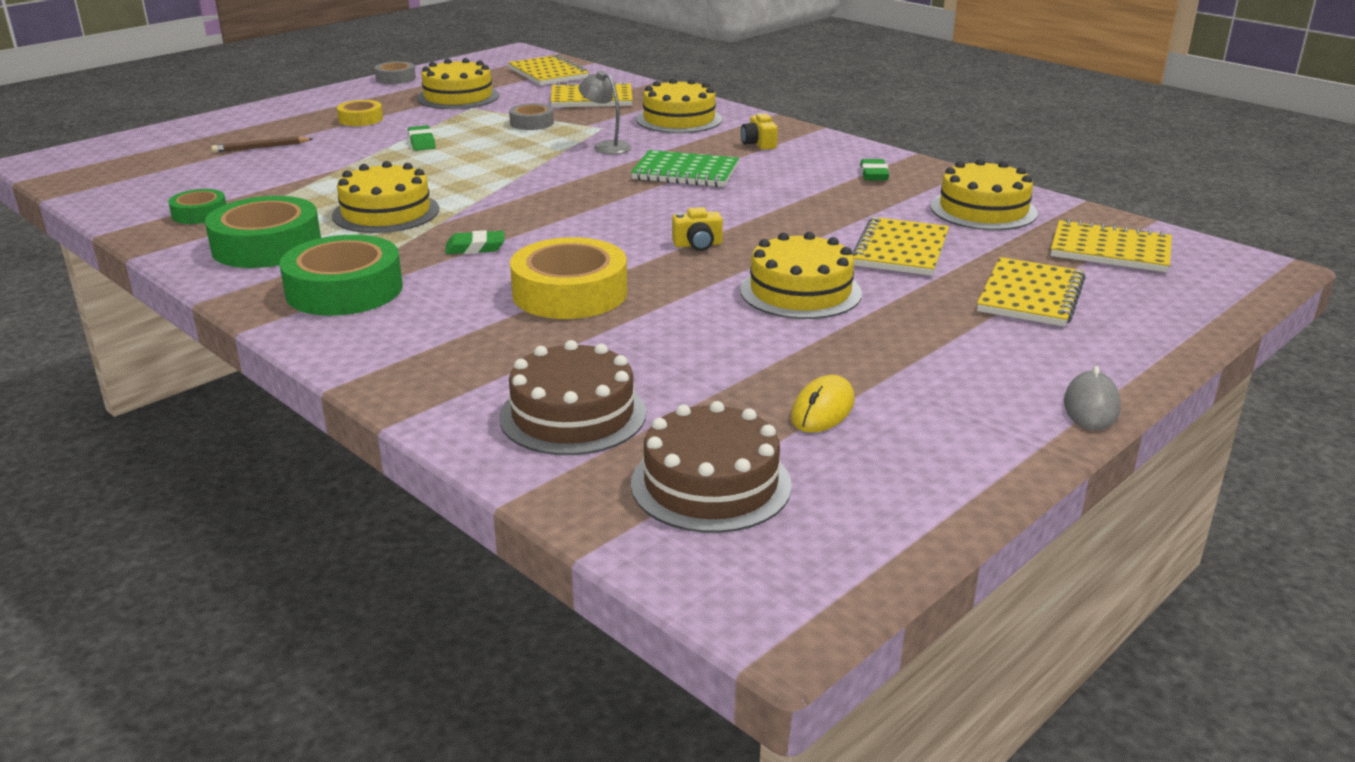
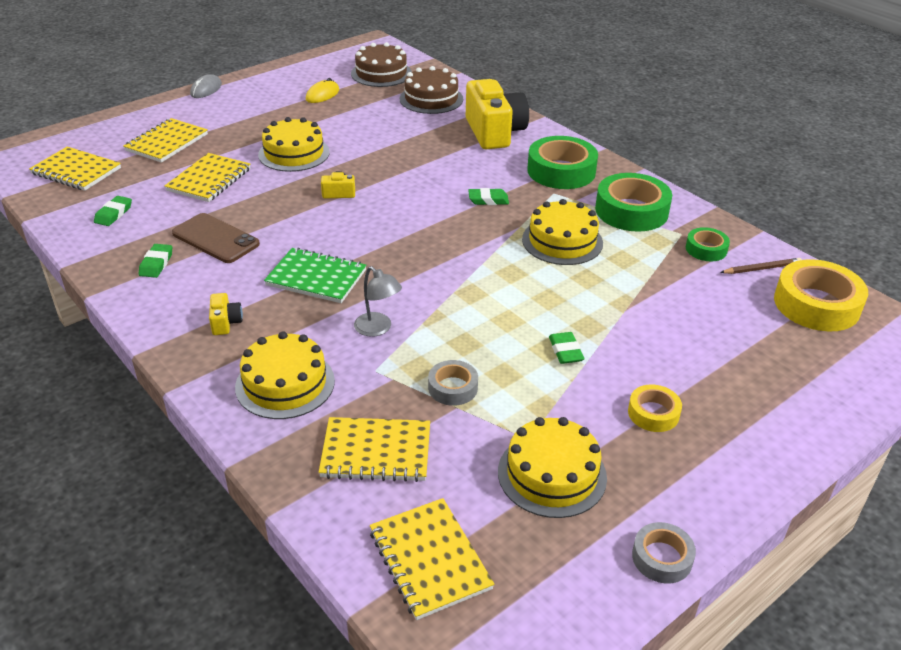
camera: 175 degrees left, 10 degrees up
brown pencil [211,137,314,153] -> brown pencil moved to [720,258,802,274]
yellow tape [510,237,627,319] -> yellow tape moved to [774,259,868,331]
yellow cake [931,159,1038,230] -> green eraser [94,196,132,226]
none -> brown phone [172,213,260,263]
none -> yellow camera [466,79,529,149]

